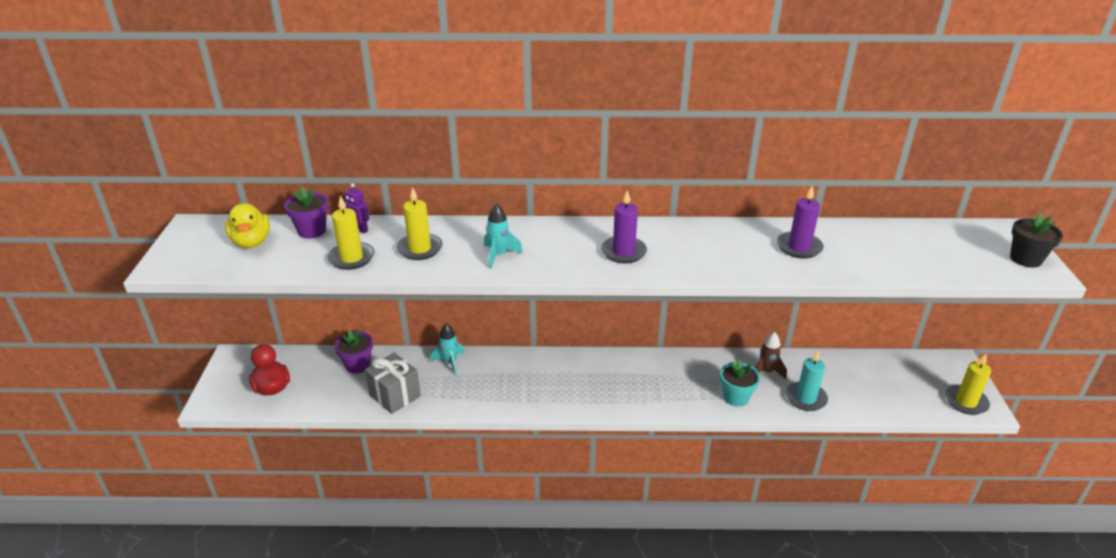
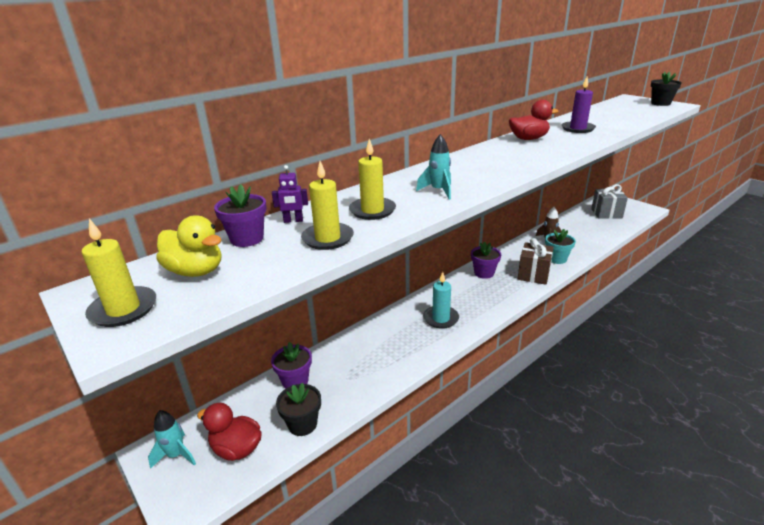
camera: 40 degrees left, 5 degrees down
grey gift [365,353,421,414] -> grey gift moved to [591,184,628,219]
turquoise rocket [431,323,465,376] -> turquoise rocket moved to [148,410,196,469]
purple candle [601,190,647,263] -> none
turquoise candle [786,351,828,411] -> turquoise candle moved to [423,272,459,329]
yellow candle [945,354,991,415] -> yellow candle moved to [81,218,156,327]
none -> black flower pot [276,383,321,436]
none -> purple flower pot [471,241,501,279]
none -> red duck [509,100,559,140]
none -> brown gift [518,238,554,285]

